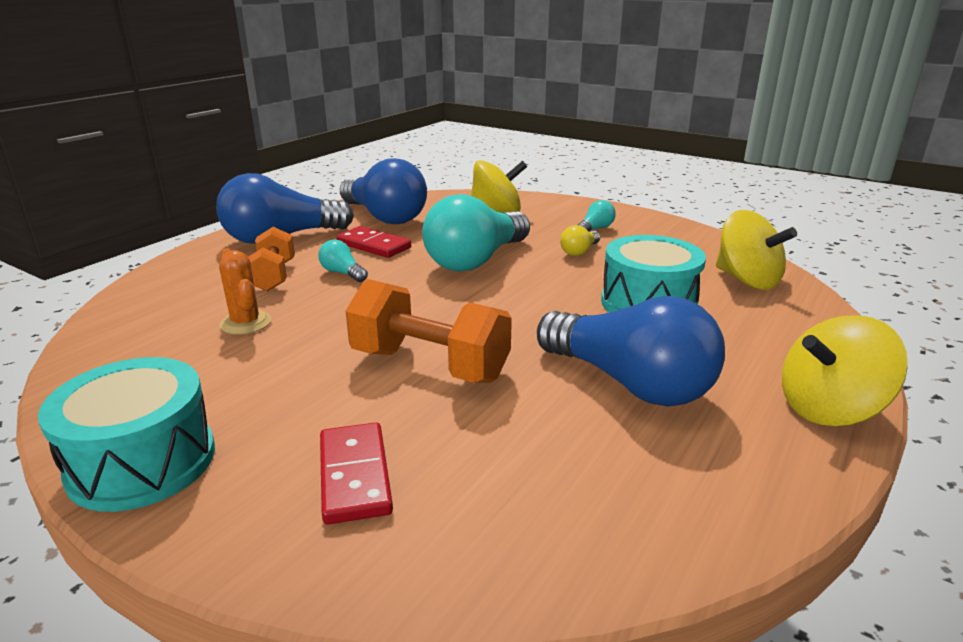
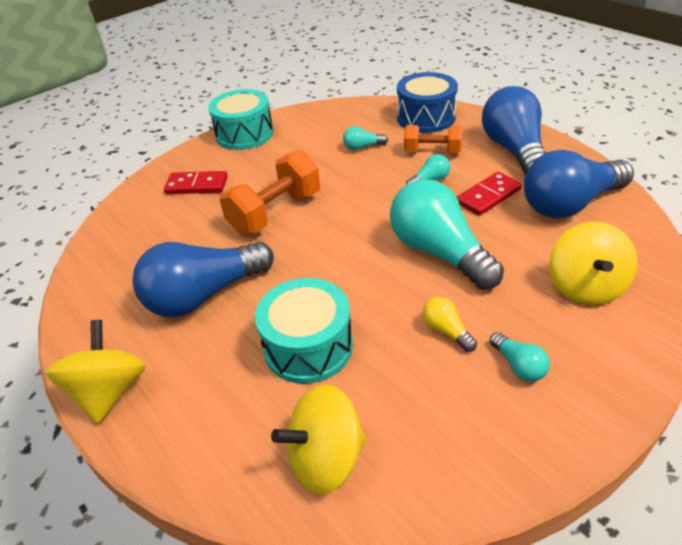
camera: 110 degrees right, 15 degrees up
orange cactus [219,249,271,335] -> turquoise light bulb [343,126,388,150]
none -> blue drum [397,72,458,133]

